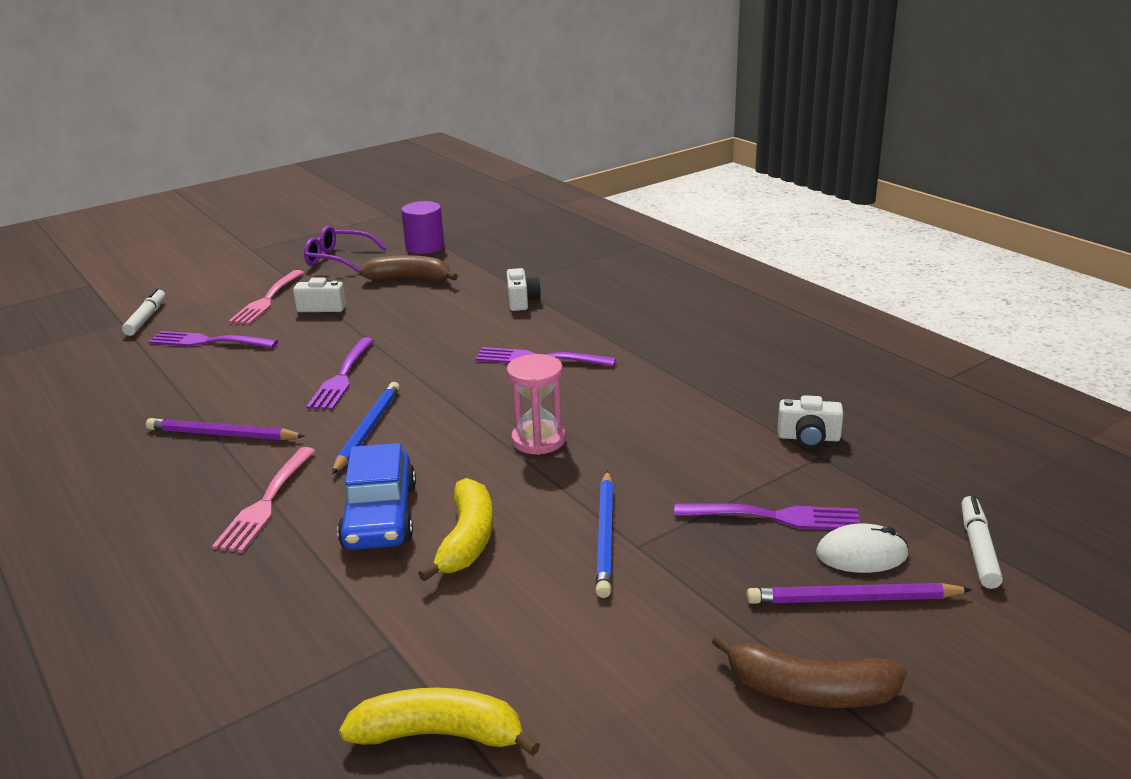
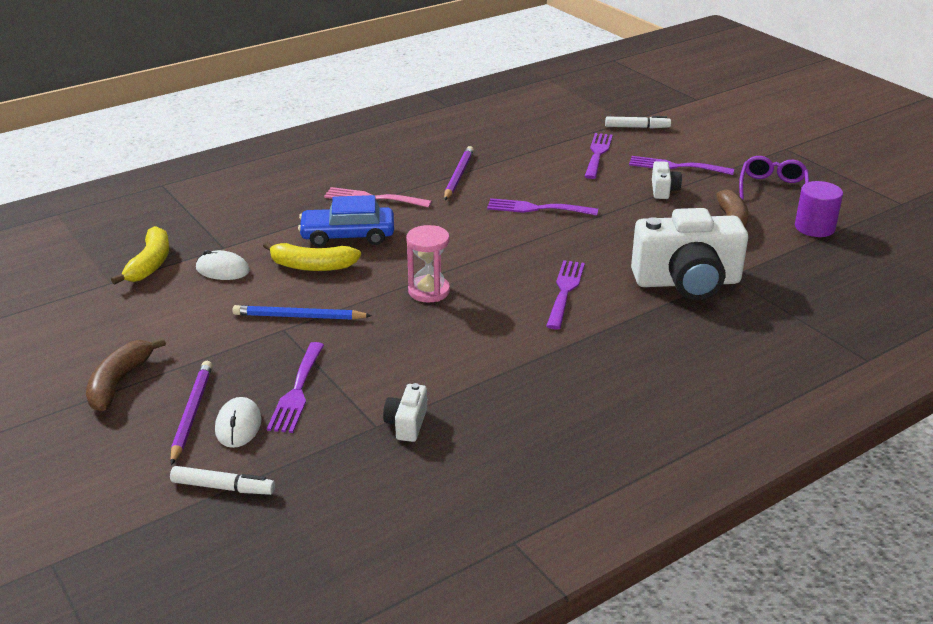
camera: 90 degrees right, 5 degrees up
pink fork [229,270,304,325] -> purple fork [629,156,734,175]
blue pencil [332,382,400,474] -> none
white camera [507,268,541,311] -> white camera [631,208,748,300], size x2.30
none -> white mouse [196,250,250,280]

